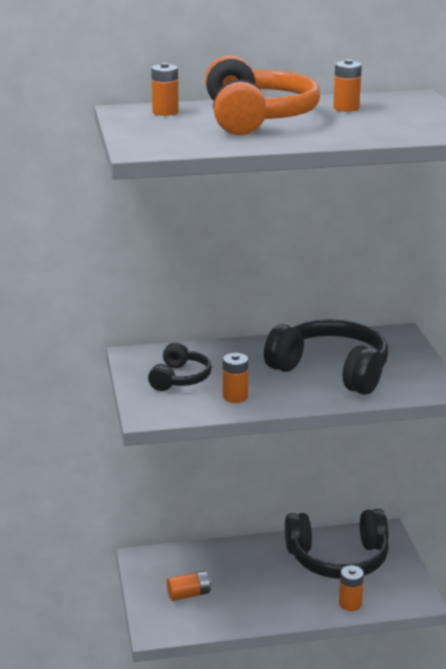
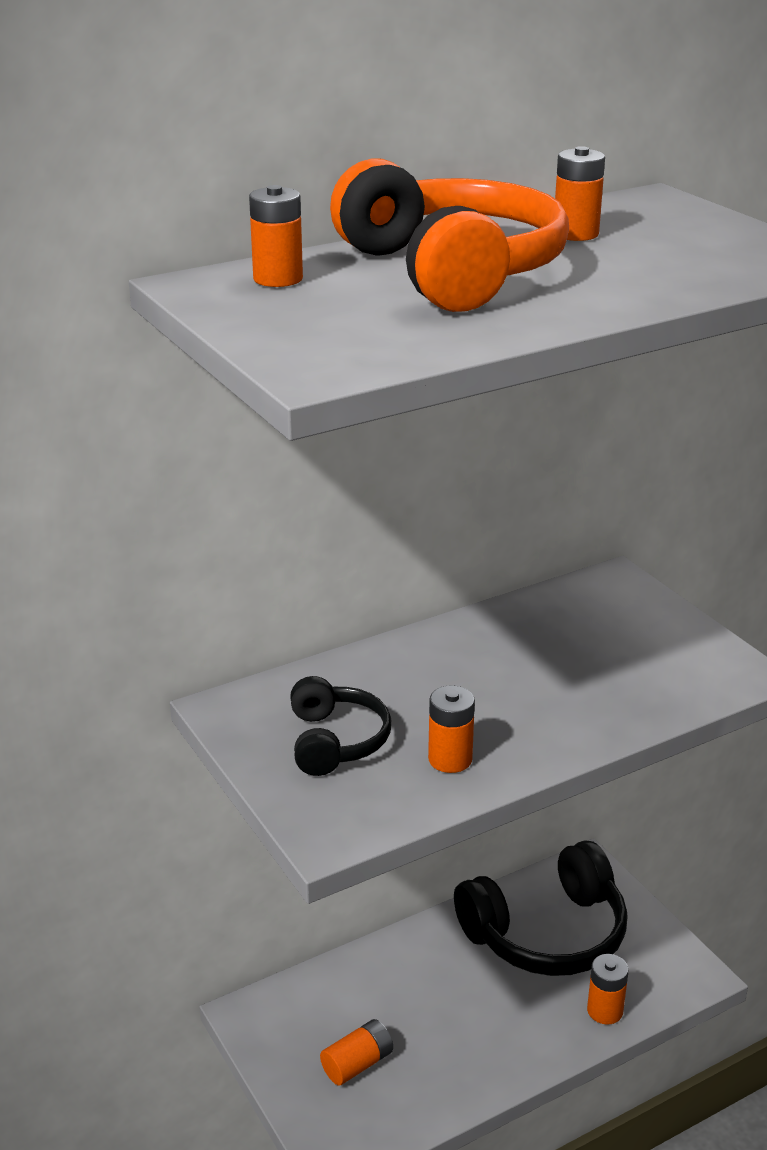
camera: 20 degrees left, 5 degrees up
black headphones [264,319,388,395] -> none

